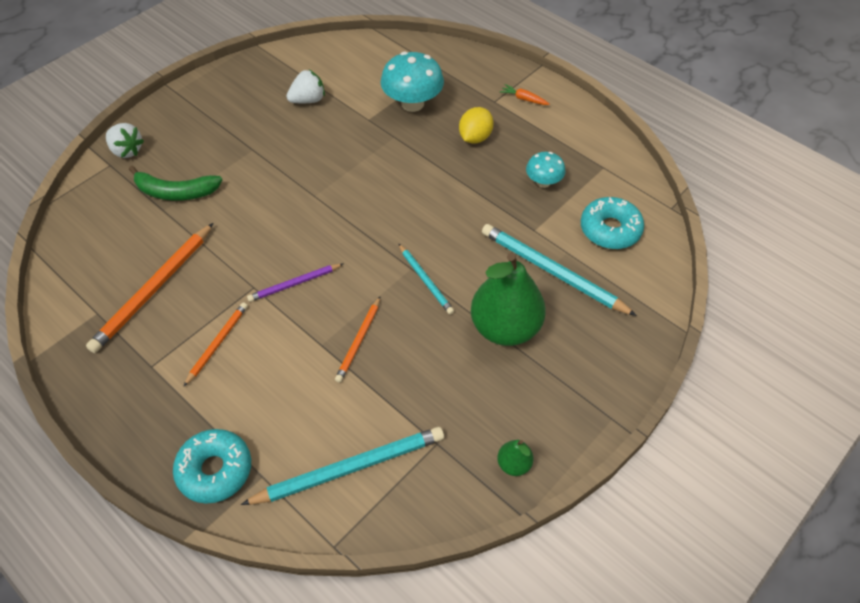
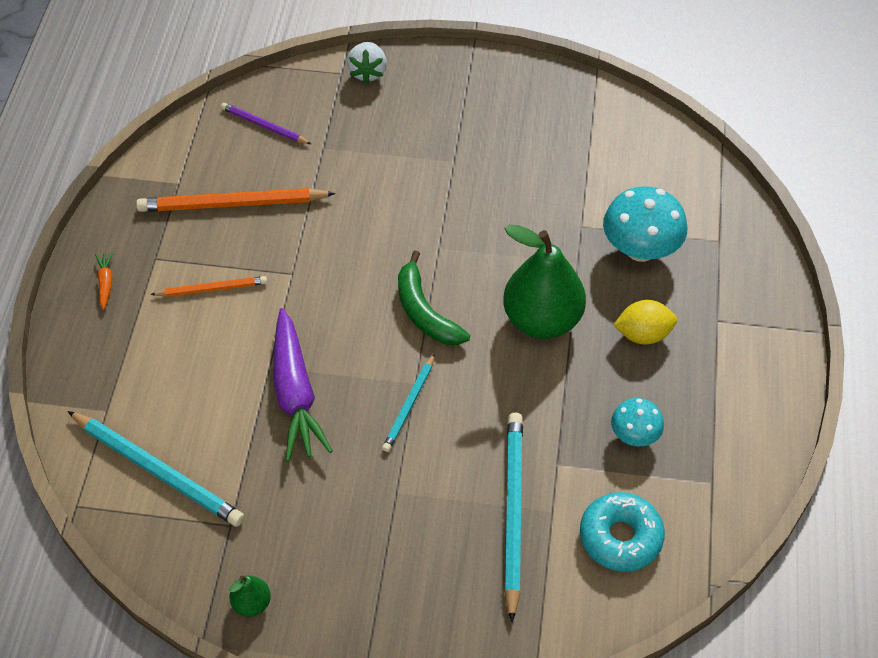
camera: 55 degrees right, 0 degrees up
green banana [129,166,222,201] -> green banana moved to [398,250,470,345]
turquoise donut [173,429,251,504] -> none
purple pencil [247,264,343,302] -> purple pencil moved to [221,103,311,144]
white strawberry [286,69,325,103] -> none
orange pencil [335,297,380,383] -> purple carrot [273,308,333,461]
green pear [471,252,546,346] -> green pear moved to [503,224,586,339]
orange carrot [500,84,550,105] -> orange carrot moved to [95,252,113,310]

